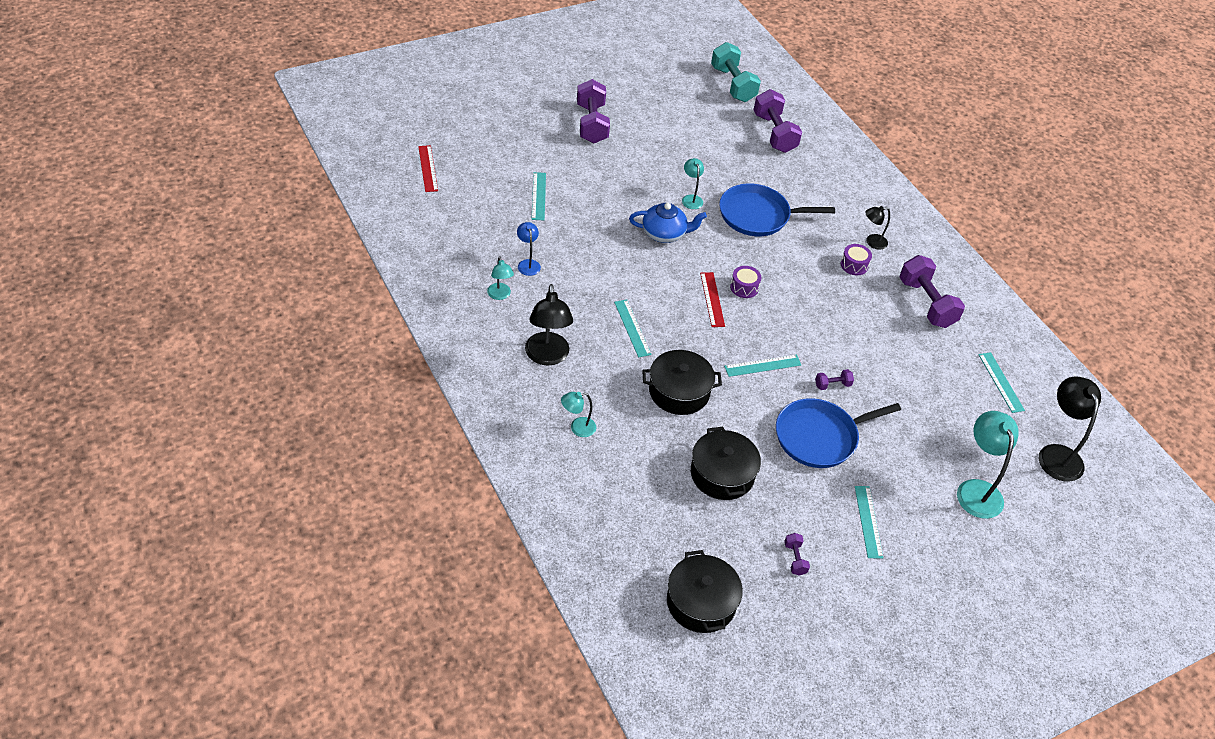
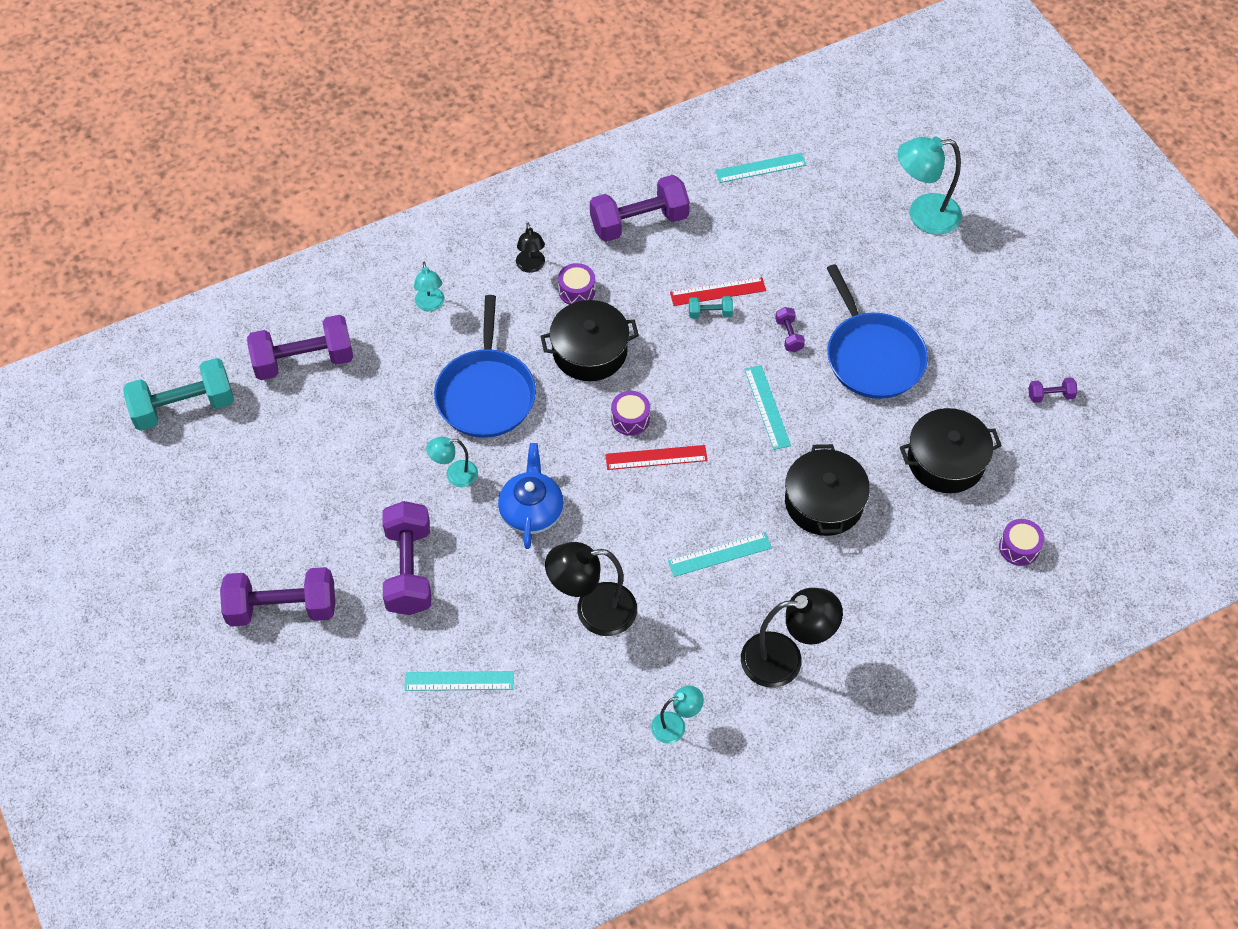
camera: 85 degrees left, 10 degrees up
red ruler [418,145,438,192] -> red ruler moved to [670,277,766,306]
blue lamp [517,222,541,276] -> none
turquoise lamp [561,392,596,437] -> turquoise lamp moved to [414,262,445,311]
black pot [667,550,743,633] -> black pot moved to [541,300,639,381]
turquoise ruler [855,486,883,559] -> none
black lamp [1039,376,1101,482] -> black lamp moved to [545,542,637,636]
none -> purple dumbbell [382,501,431,615]
none -> turquoise dumbbell [689,296,733,319]
none -> purple drum [999,519,1044,566]

